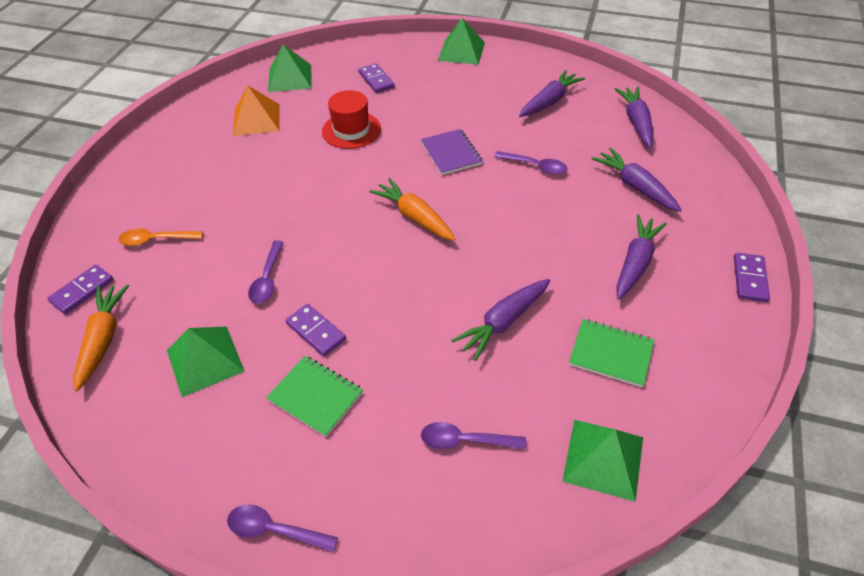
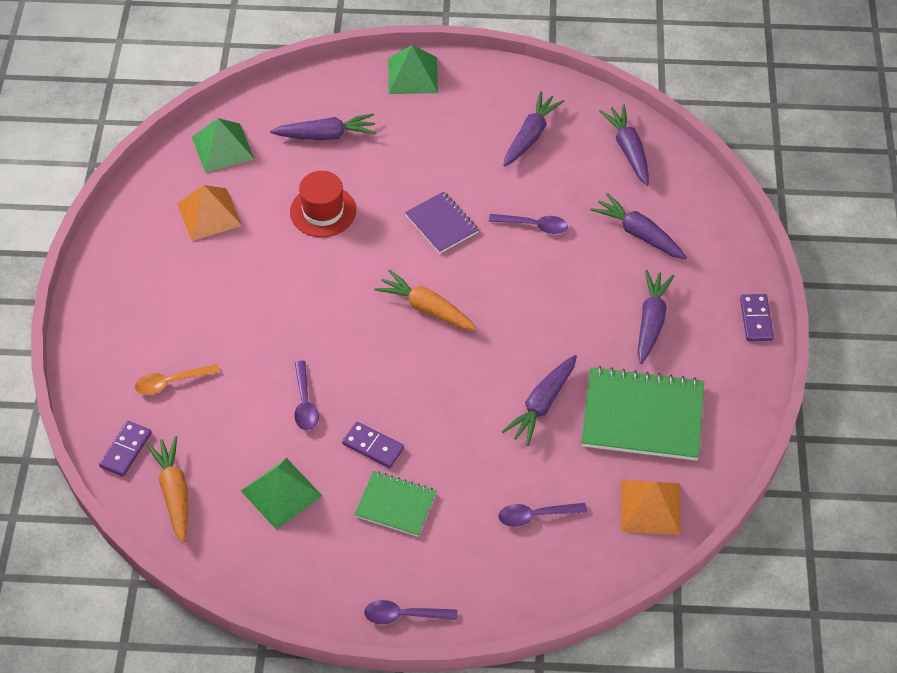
camera: 15 degrees left, 5 degrees up
purple domino [359,63,395,93] -> purple carrot [270,113,376,140]
green pyramid [562,420,643,502] -> orange pyramid [621,480,681,535]
green notebook [569,319,654,387] -> green notebook [581,366,704,461], size x1.76

